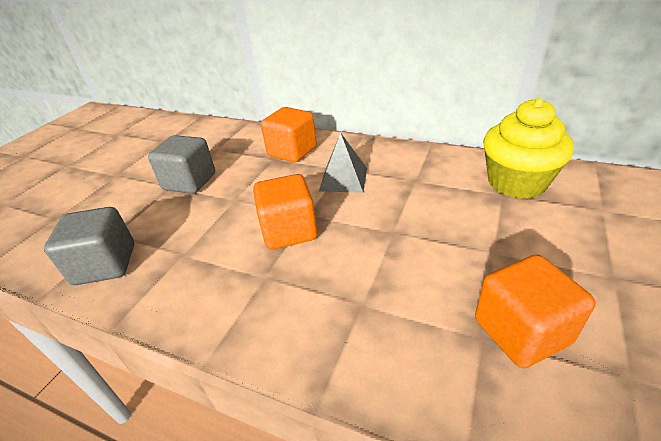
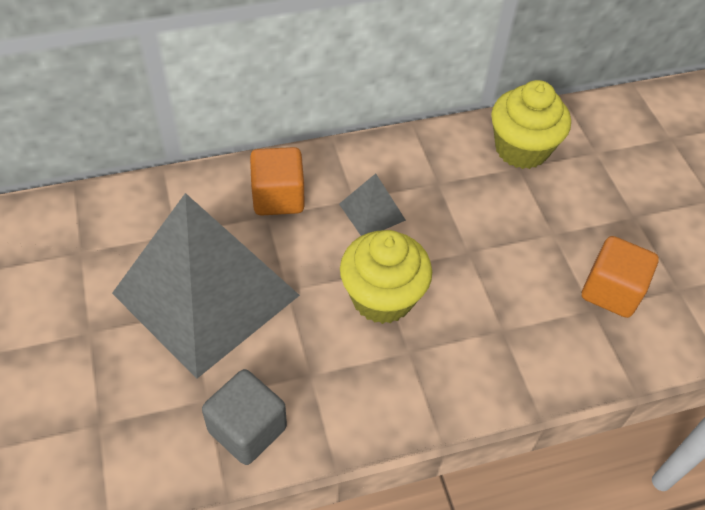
camera: 45 degrees left, 15 degrees up
grey cube [148,135,215,194] -> grey pyramid [112,193,300,379]
orange cube [253,174,317,249] -> yellow cupcake [340,230,432,324]

